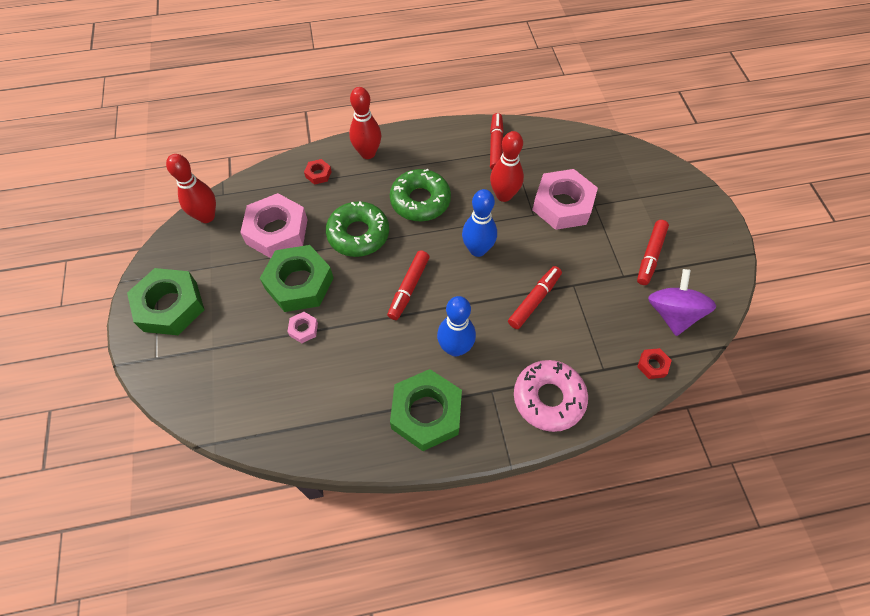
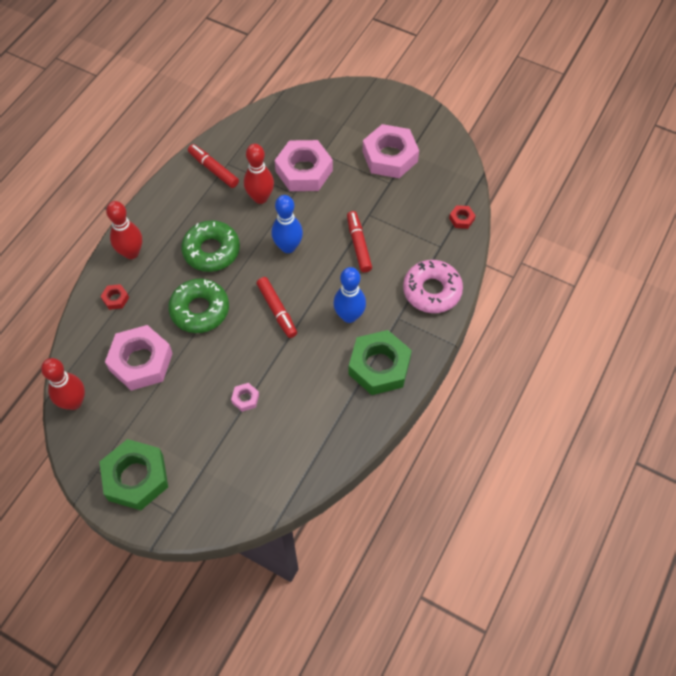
camera: 50 degrees left, 0 degrees up
green nut [260,245,333,312] -> none
red marker [637,220,669,285] -> pink nut [362,124,419,178]
purple spinning top [648,269,716,336] -> none

